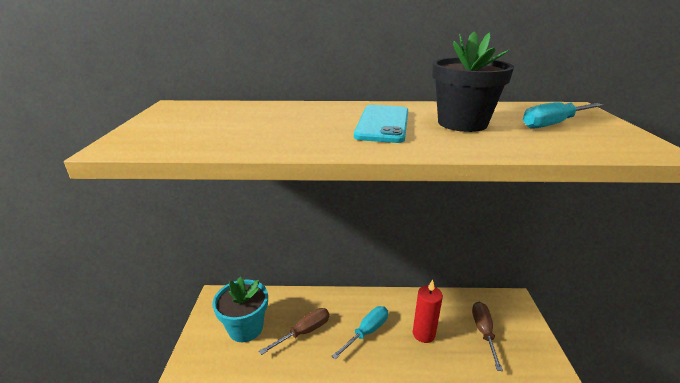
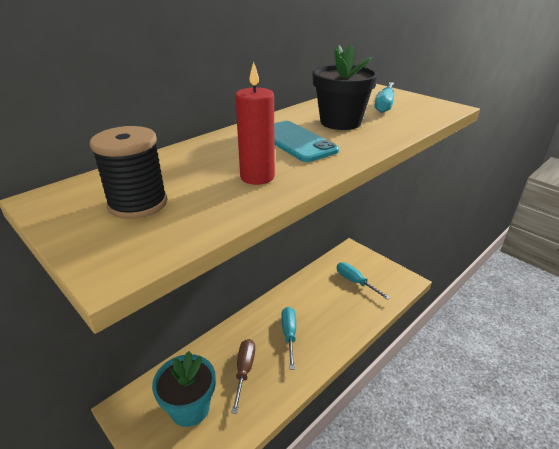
camera: 45 degrees left, 5 degrees up
red candle [413,280,443,343] -> red candle moved to [235,62,275,185]
brown screwdriver [472,302,503,371] -> turquoise screwdriver [337,262,390,300]
none -> black spool [90,126,167,219]

